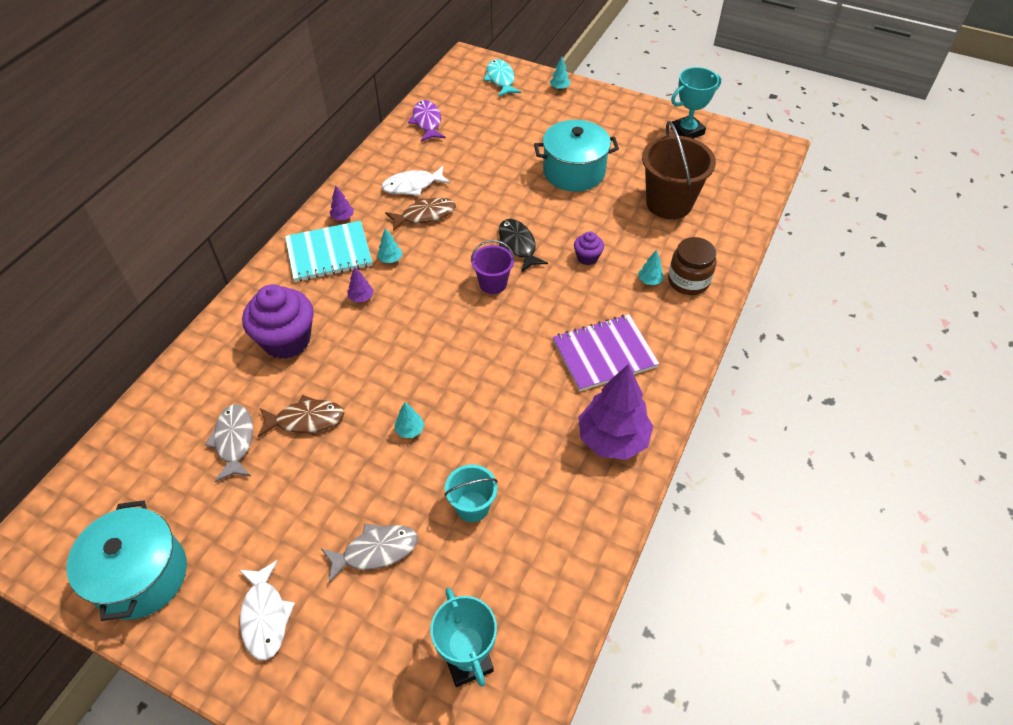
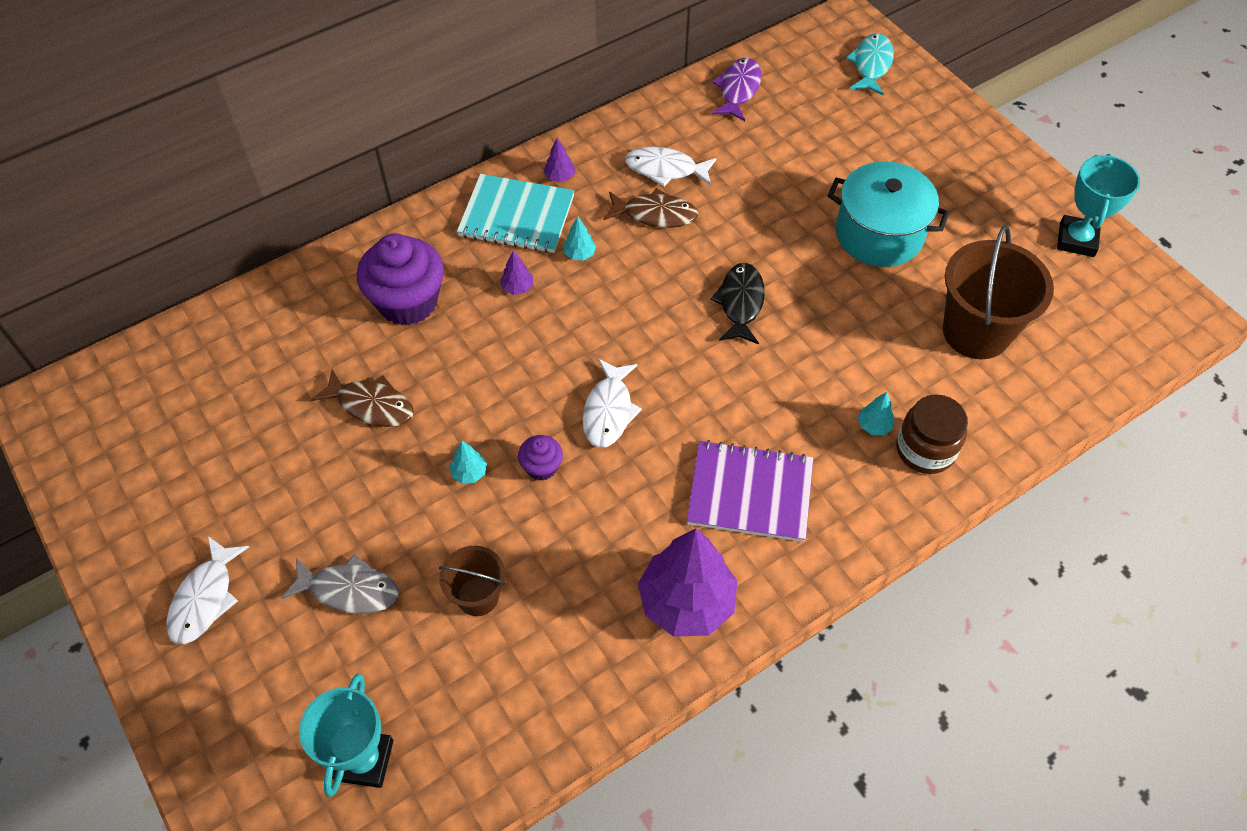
camera: 30 degrees right, 5 degrees up
turquoise pot [66,500,187,621] -> none
grey fish [205,404,253,482] -> none
turquoise bucket [444,464,498,522] -> brown bucket [439,546,505,616]
purple bucket [471,240,515,294] -> none
turquoise tree [550,56,571,90] -> none
purple cupcake [574,231,604,265] -> purple cupcake moved to [518,435,563,481]
turquoise trophy [671,67,721,139] -> turquoise trophy turned 75 degrees counterclockwise [1057,154,1140,257]
none -> white fish [582,359,642,448]

